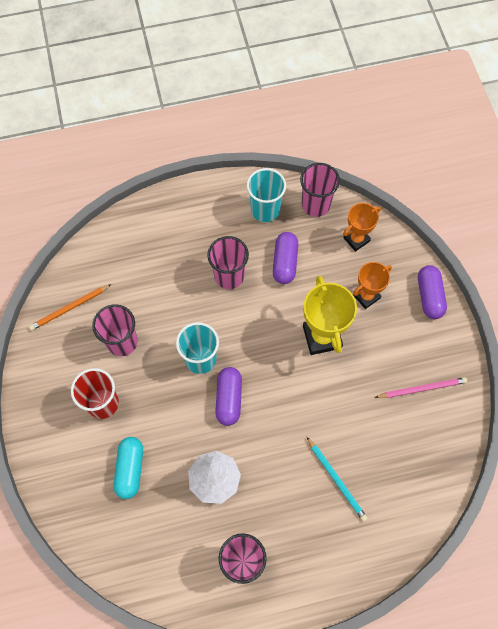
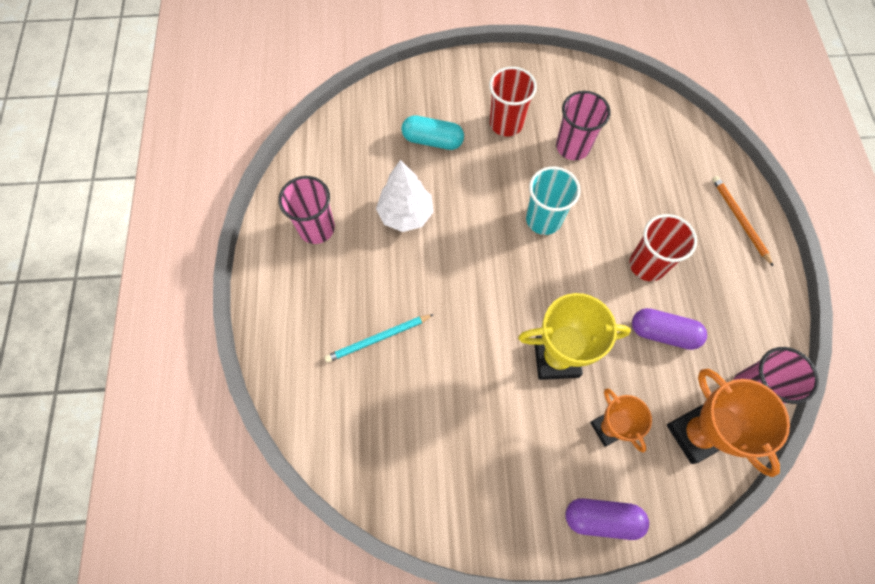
camera: 100 degrees right, 0 degrees up
orange pencil [29,284,112,331] -> orange pencil moved to [712,176,774,267]
pink cup [207,236,249,289] -> red cup [630,214,697,281]
purple capsule [215,367,242,426] -> none
turquoise cup [247,168,286,222] -> none
orange trophy [343,203,381,252] -> orange trophy [667,369,790,477], size x1.59
pink pencil [375,377,467,398] -> none

